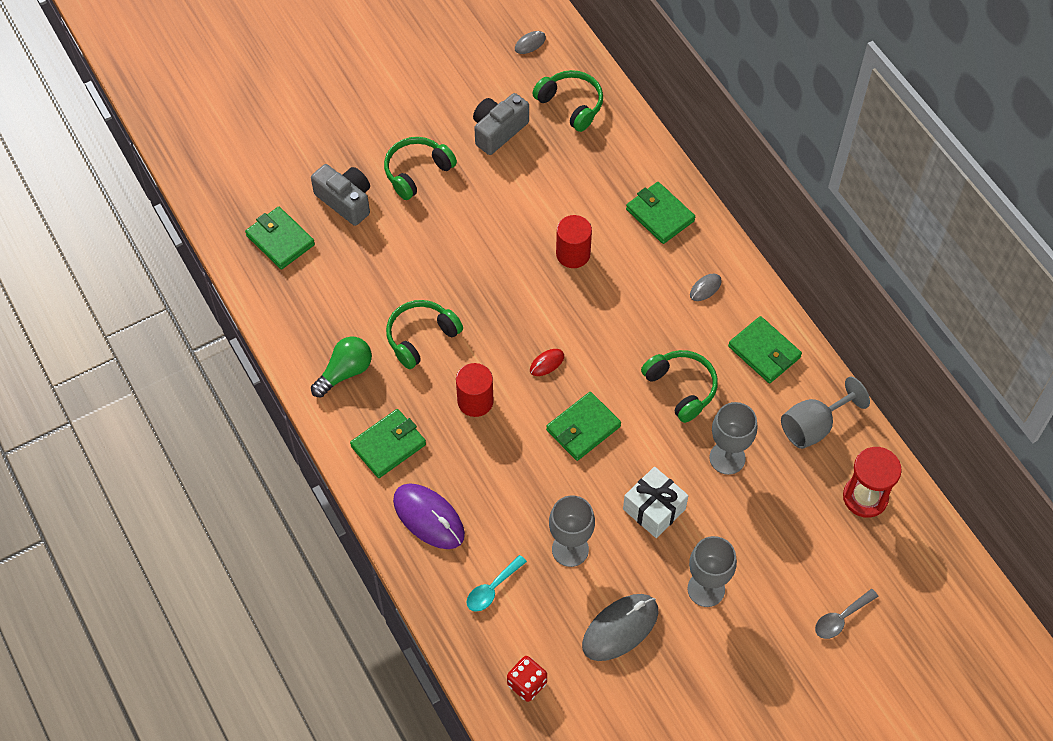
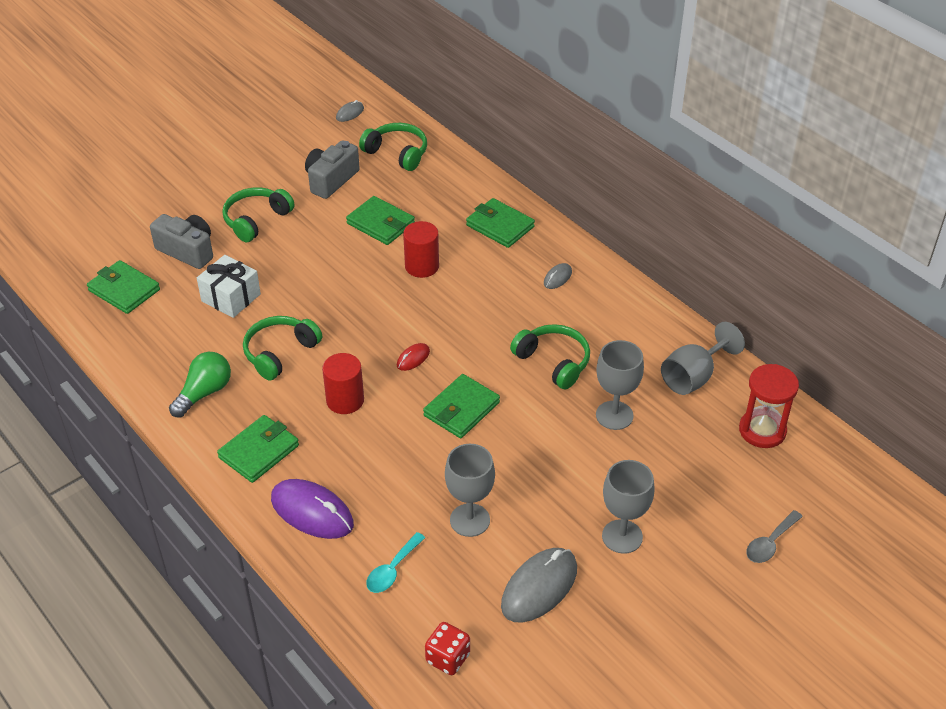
camera: 10 degrees left, 15 degrees down
white gift [623,467,688,538] -> white gift moved to [197,255,261,318]
green wallet [728,316,802,383] -> green wallet moved to [346,196,415,245]

